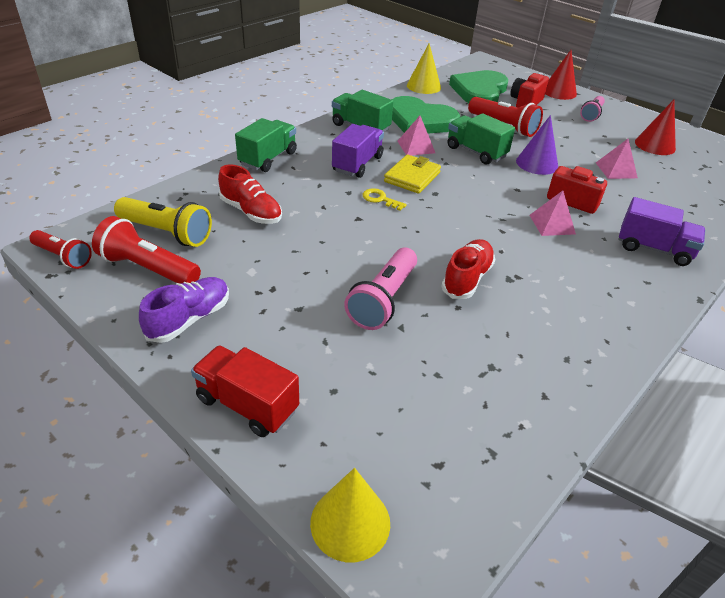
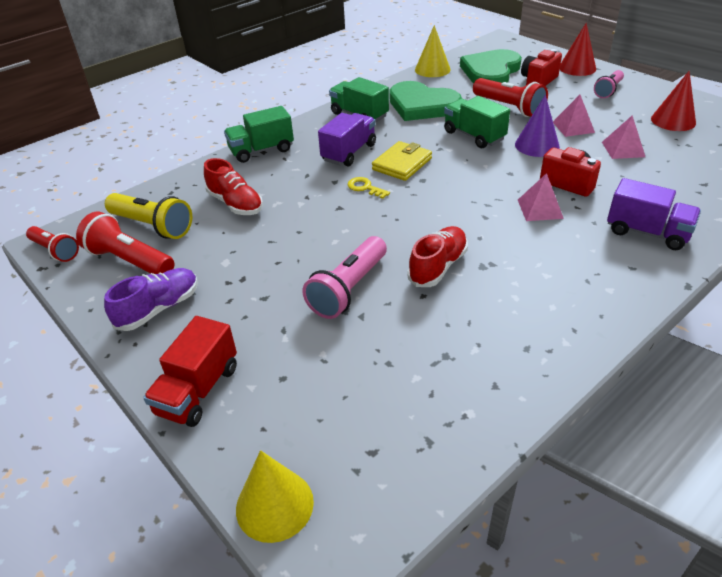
camera: 10 degrees right, 0 degrees up
red truck [191,345,299,437] -> red truck turned 105 degrees counterclockwise [143,316,237,427]
green truck [235,118,297,172] -> green truck turned 150 degrees counterclockwise [224,106,294,163]
pink pyramid [397,116,435,156] -> pink pyramid moved to [553,95,595,137]

